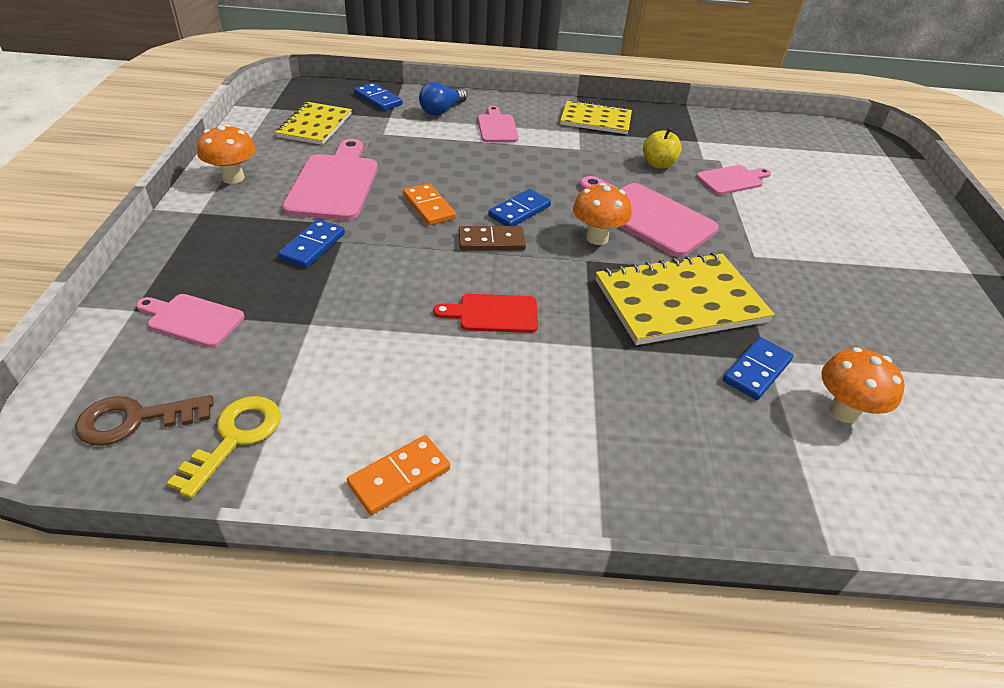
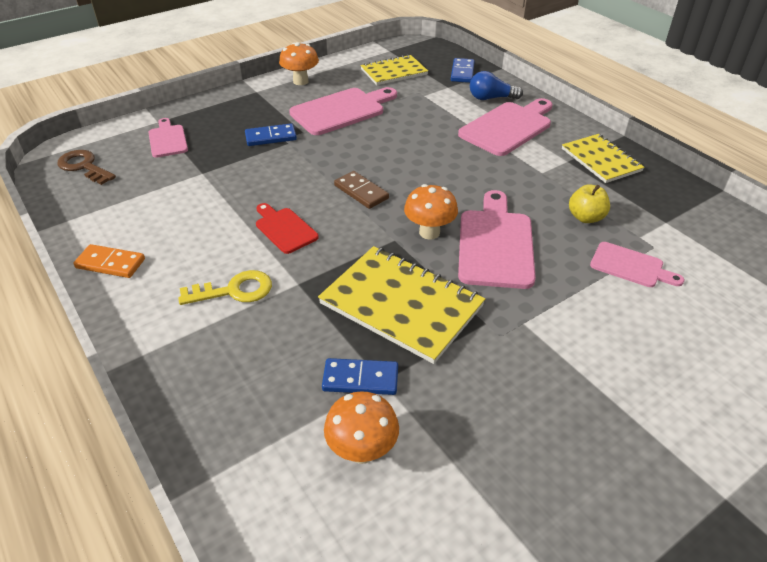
camera: 55 degrees right, 0 degrees up
yellow key [167,396,281,498] -> yellow key moved to [178,270,272,305]
orange domino [403,183,456,225] -> none
pink cutting board [478,106,519,142] -> pink cutting board [458,98,552,156], size x1.73
blue domino [488,189,551,226] -> none

